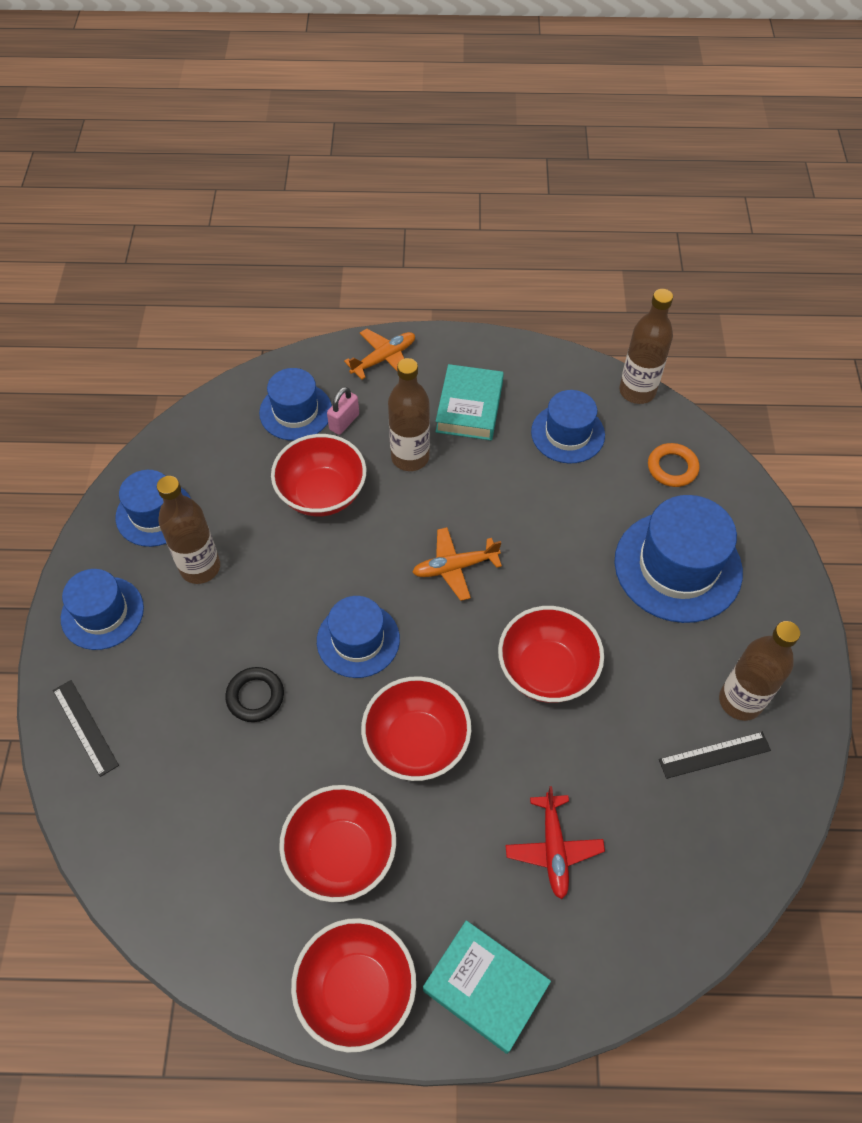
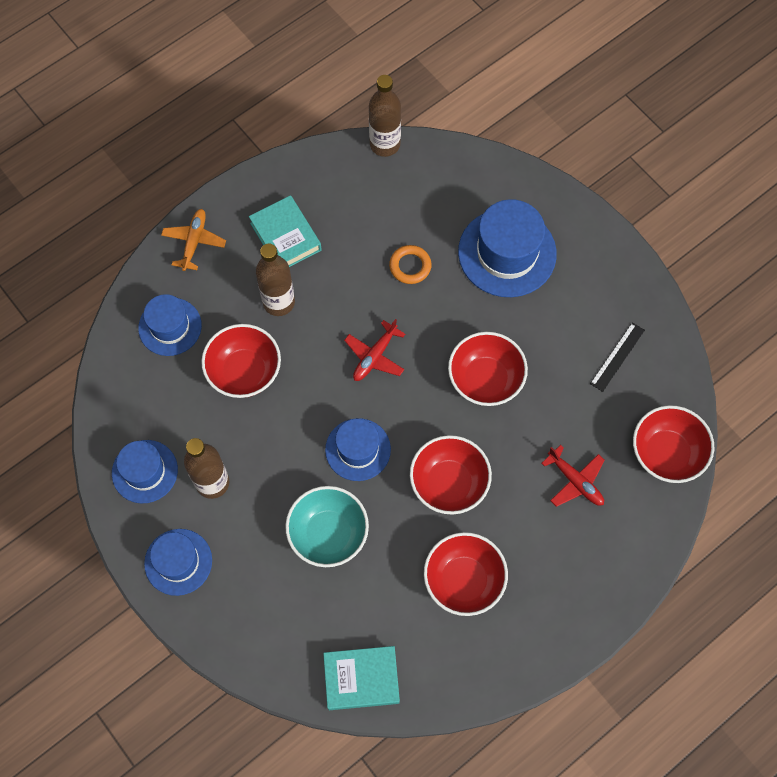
camera: 40 degrees left, 10 degrees up
black ruler [53,680,119,777] -> none
black ring [225,667,284,722] -> turquoise bowl [285,486,369,567]
red bowl [291,918,416,1053] -> red bowl moved to [633,405,714,483]
pink padlock [327,387,359,435] -> none
orange plane [412,527,502,601] -> red plane [344,319,405,381]
turquoise book [423,920,551,1054] -> turquoise book moved to [323,646,400,710]
blue hat [531,390,605,463] -> none
orange ring [648,443,699,487] -> orange ring moved to [389,245,432,284]
brown bottle [719,621,800,721] -> none

